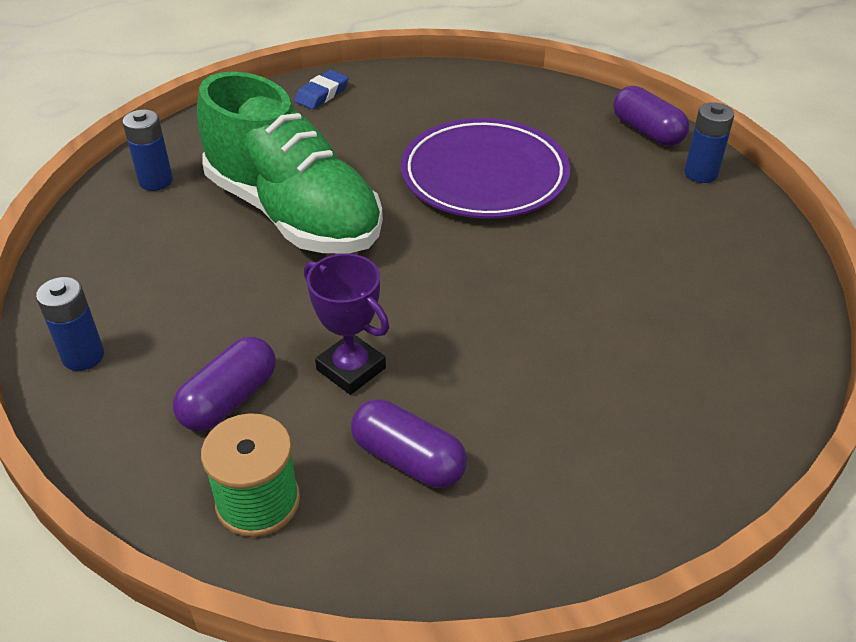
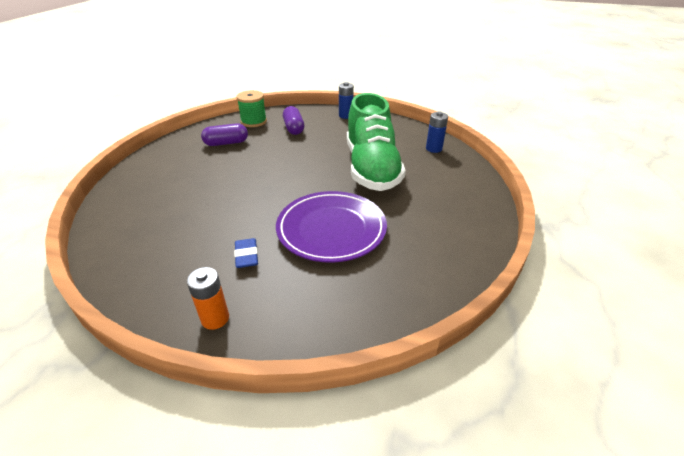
camera: 130 degrees right, 5 degrees down
green shoe [197,71,383,254] -> green shoe turned 90 degrees counterclockwise [347,93,406,191]
blue eraser [294,70,349,109] -> blue eraser moved to [234,238,258,268]
purple trophy [304,254,389,395] -> none
purple capsule [613,86,689,146] -> none
blue battery [684,102,734,183] -> orange battery [187,267,229,330]

